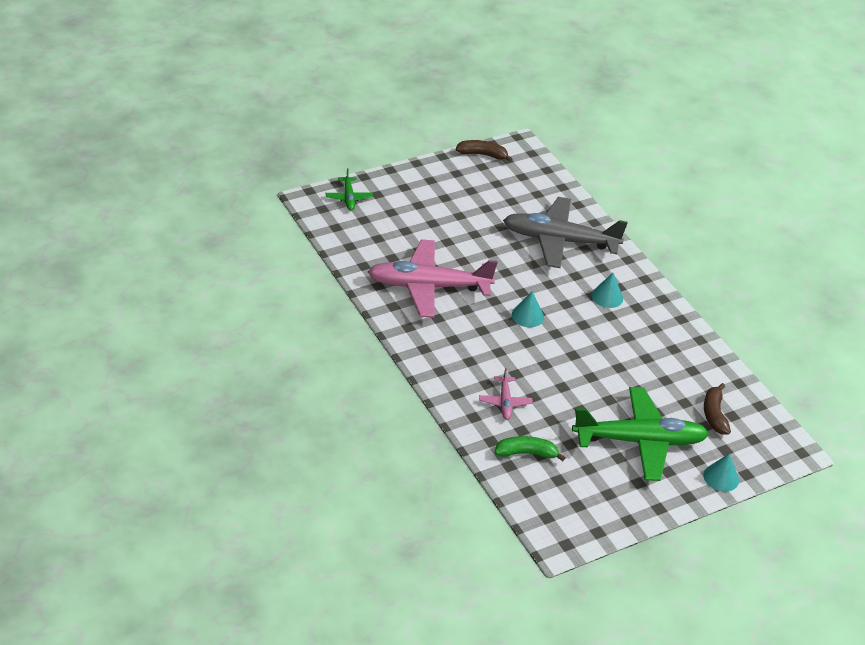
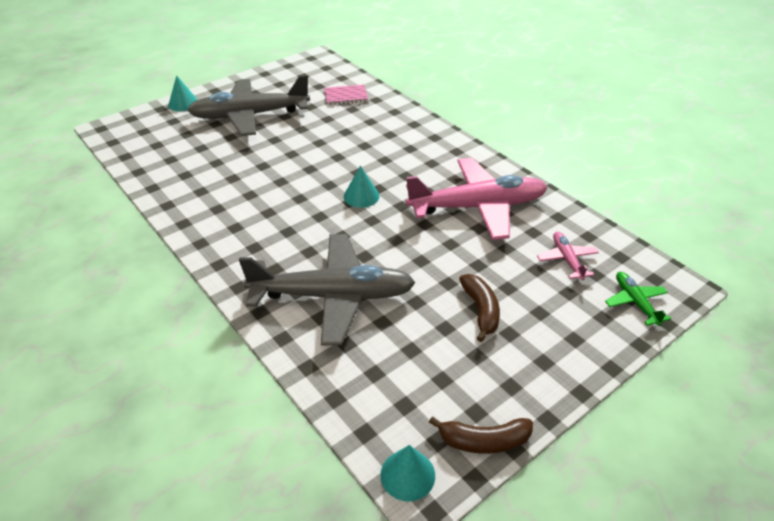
camera: 175 degrees right, 0 degrees up
pink plane [479,368,533,420] -> pink plane moved to [537,232,599,280]
green banana [494,436,566,461] -> pink notebook [324,85,368,105]
green plane [572,387,709,481] -> grey plane [187,75,310,136]
turquoise cone [592,273,623,308] -> turquoise cone moved to [381,445,435,502]
brown banana [704,383,731,435] -> brown banana moved to [459,274,500,342]

